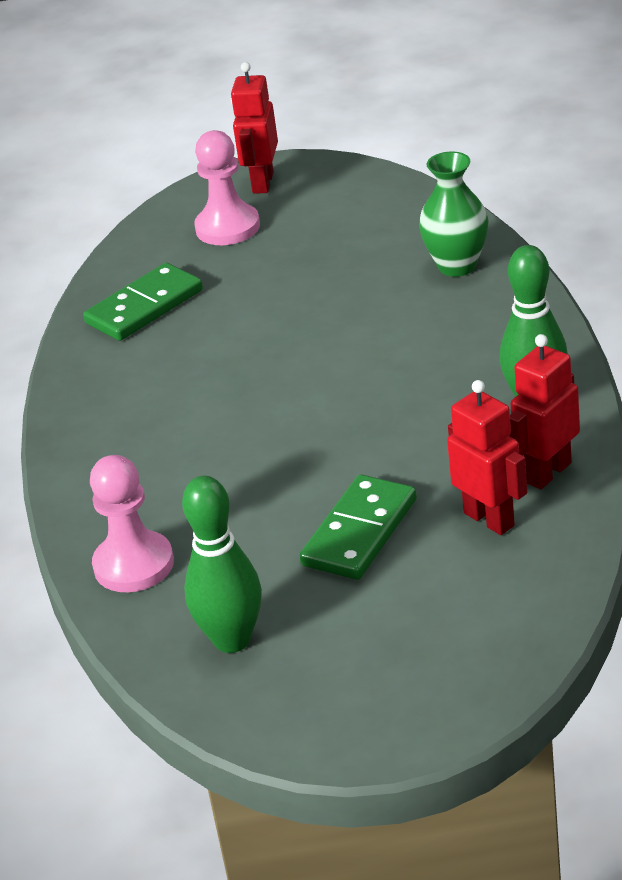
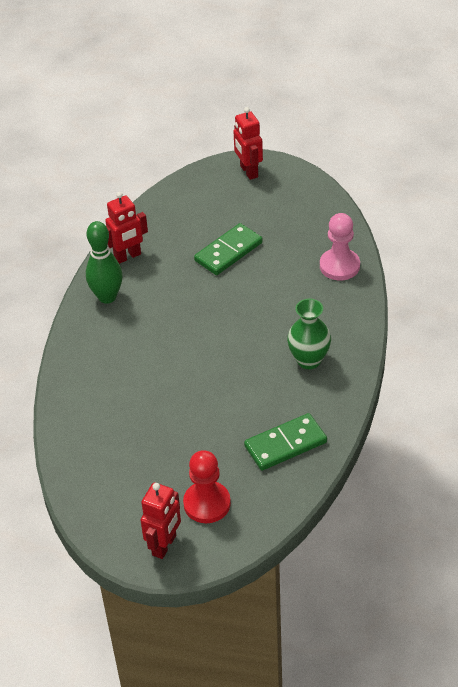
camera: 165 degrees left, 10 degrees up
green bowling pin [182,476,262,653] -> none
pink pawn [194,130,260,245] -> red pawn [183,450,231,523]
green vase [419,151,489,277] -> green vase moved to [287,299,331,369]
red robot [447,380,527,535] -> red robot moved to [233,107,263,180]

